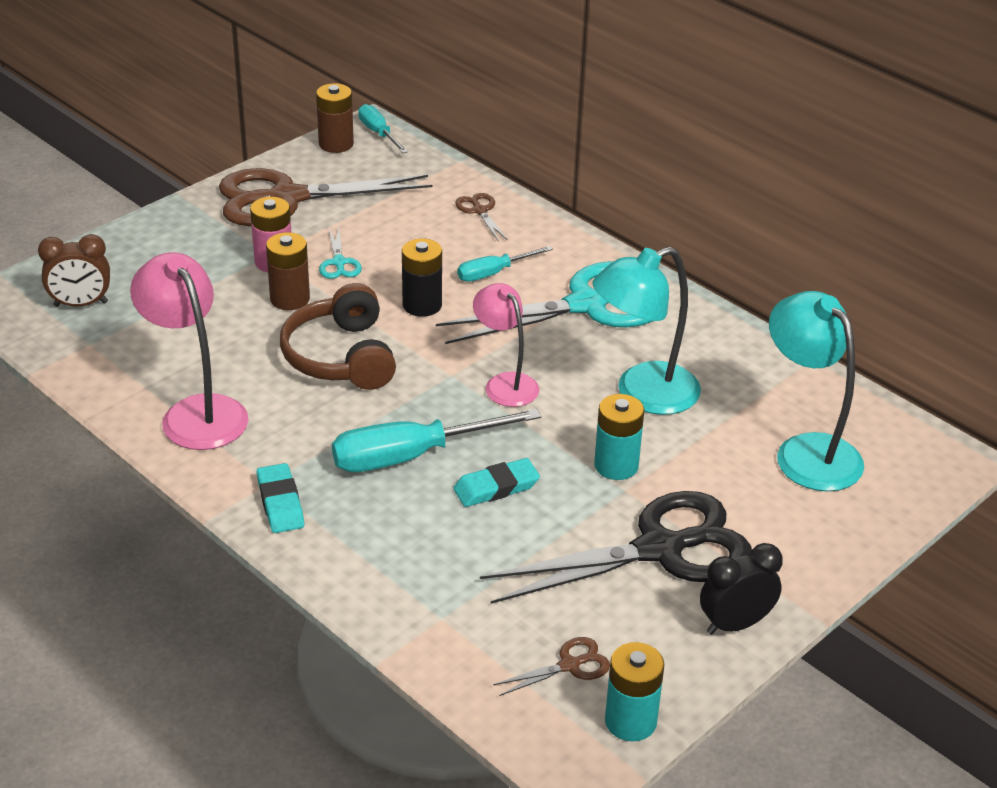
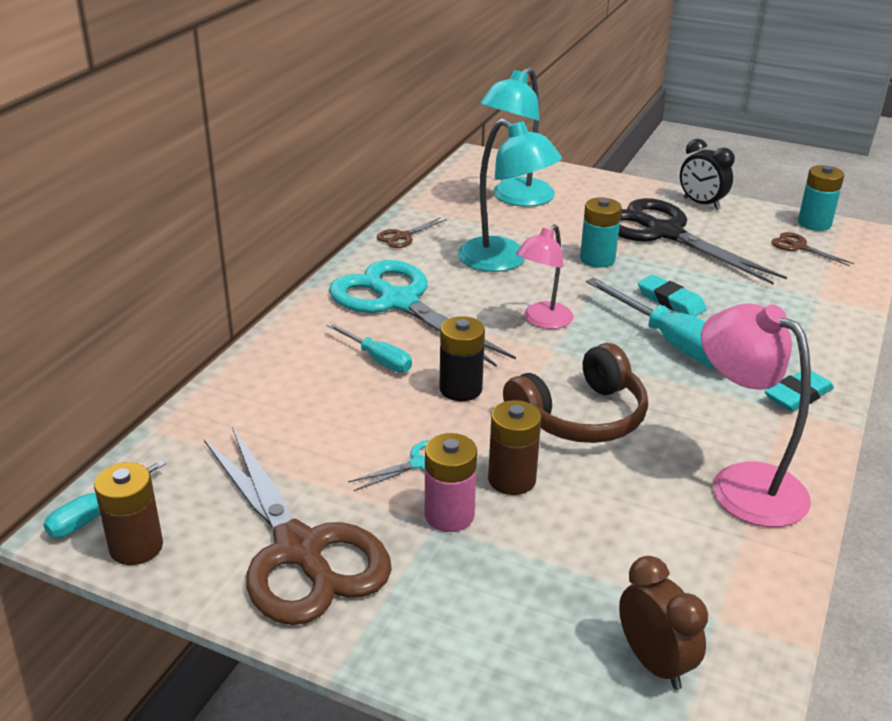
camera: 110 degrees left, 5 degrees down
pink lamp [130,252,248,450] -> pink lamp turned 105 degrees clockwise [701,303,811,527]
brown scissors [455,193,508,242] -> brown scissors moved to [377,217,447,248]

